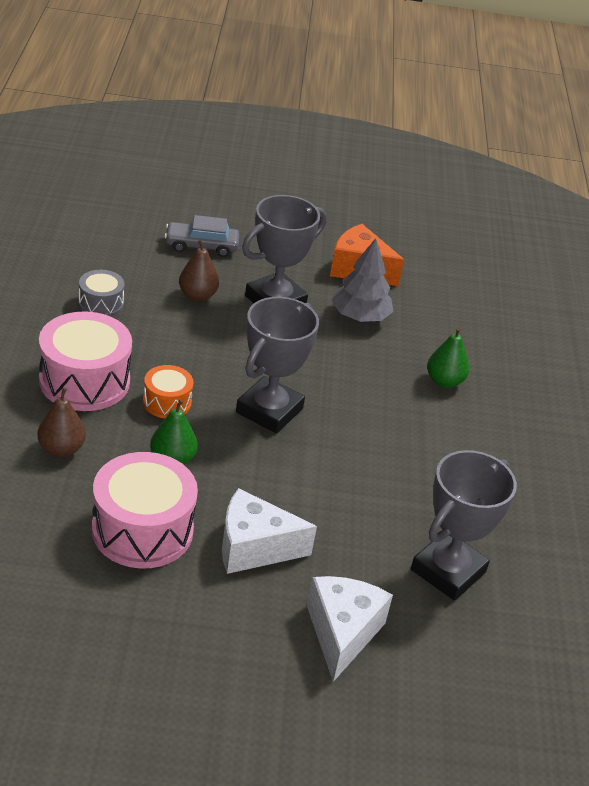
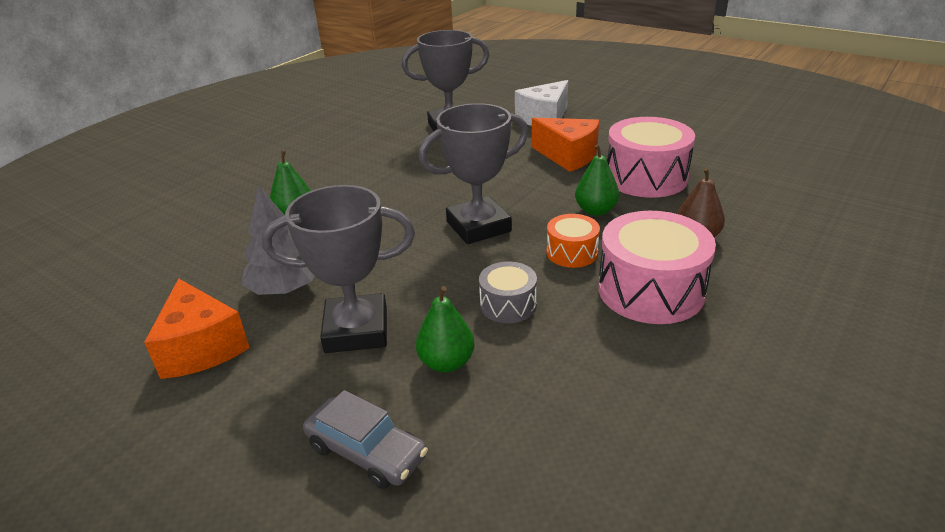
camera: 140 degrees left, 5 degrees down
grey drum [79,270,125,317] -> grey drum moved to [479,262,537,323]
brown pear [179,239,219,301] -> green pear [416,286,475,373]
white cheese [222,488,317,574] -> orange cheese [532,118,599,172]

